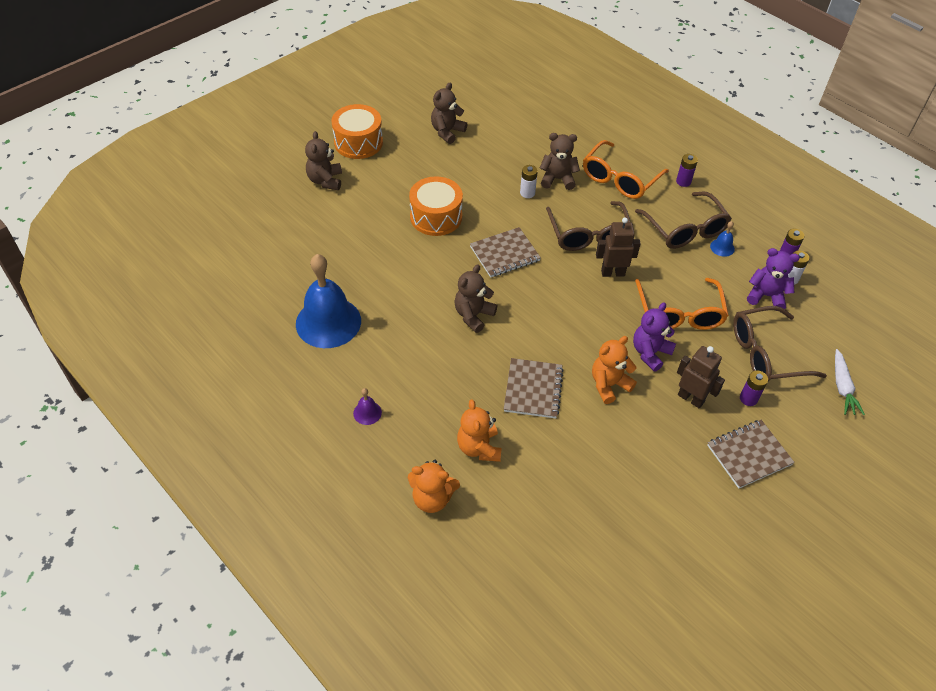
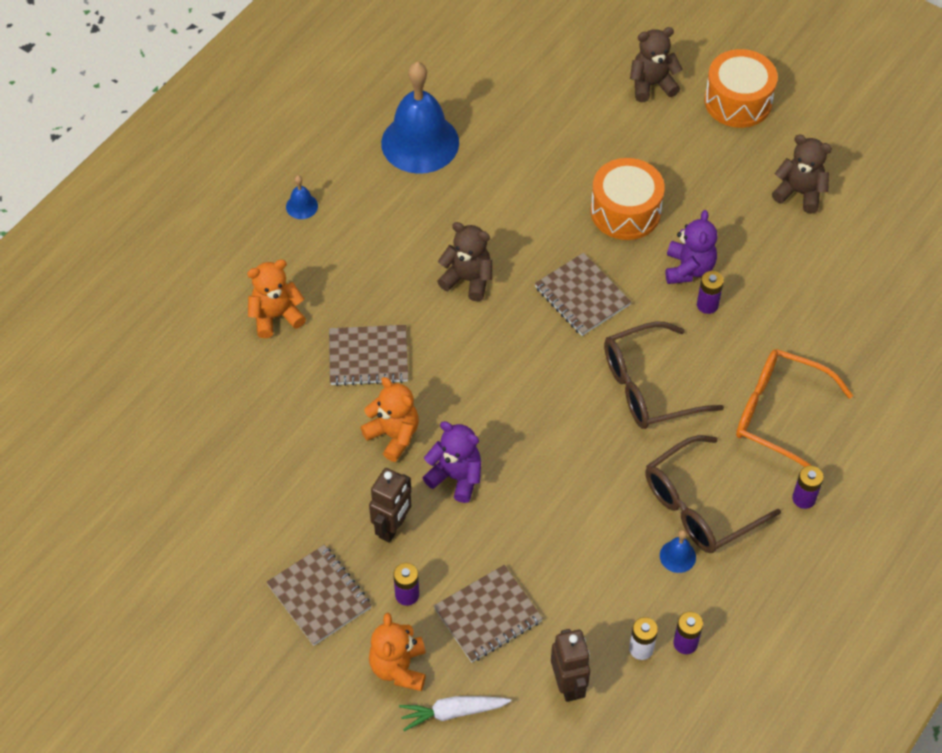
camera: 80 degrees right, 5 degrees up
purple bell [353,388,382,425] -> blue bell [286,175,318,219]
orange teddy bear [408,460,460,513] -> orange teddy bear moved to [369,613,426,691]
white battery [520,165,538,198] -> purple battery [697,271,724,314]
brown teddy bear [540,133,580,190] -> none
brown robot [596,217,641,277] -> brown robot moved to [551,629,590,702]
orange glasses [635,278,729,330] -> none
brown glasses [733,306,827,382] -> brown notebook [434,565,543,662]
purple teddy bear [747,248,800,309] -> purple teddy bear moved to [665,210,718,284]

